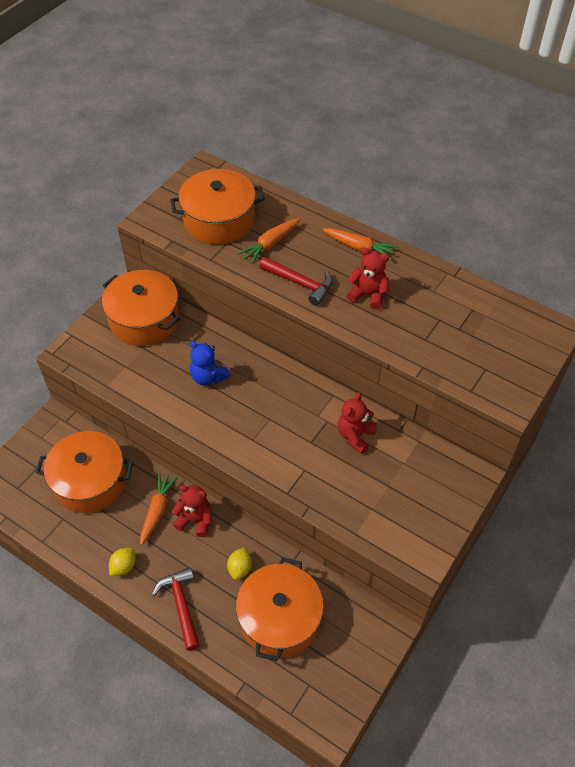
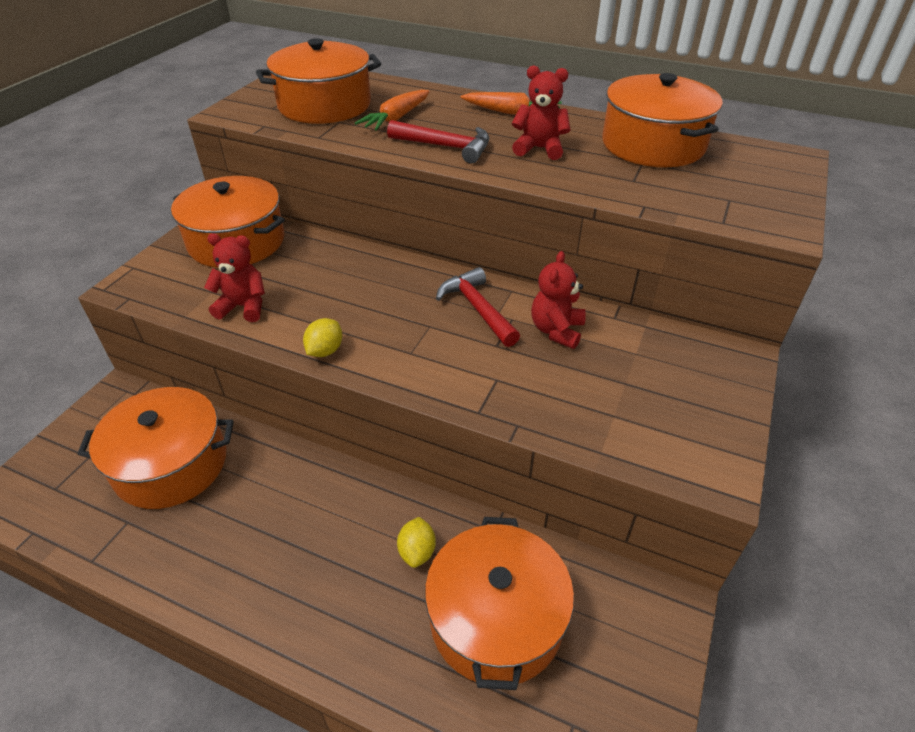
camera: 10 degrees left, 10 degrees down
yellow lemon [109,548,136,576] -> yellow lemon moved to [303,318,342,357]
orange carrot [140,473,178,545] -> none
red hammer [152,567,200,651] -> red hammer moved to [436,267,520,347]
red teddy bear [172,485,212,537] -> red teddy bear moved to [204,233,265,322]
blue teddy bear [190,340,231,386] -> none
none -> orange pot [602,73,723,167]

